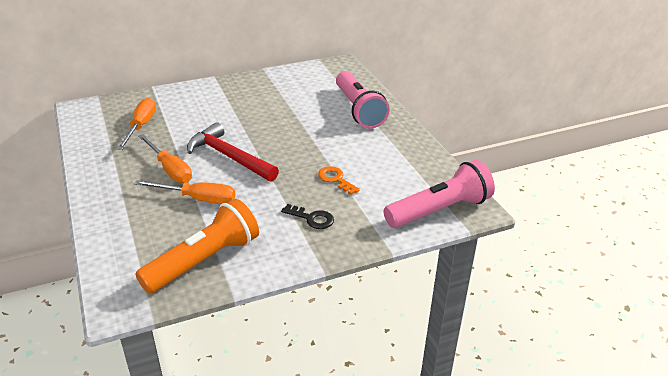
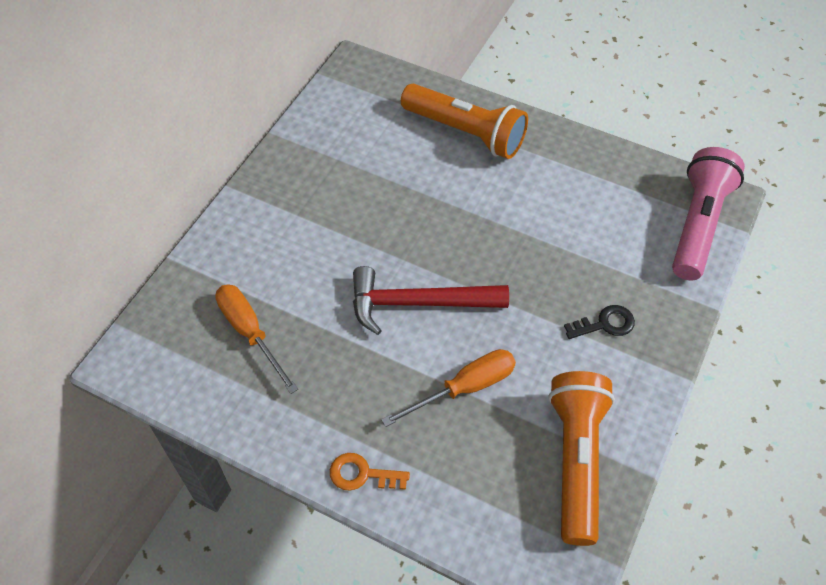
camera: 40 degrees left, 20 degrees up
orange screwdriver [138,134,192,183] -> none
orange key [318,166,360,195] -> orange key moved to [330,453,410,491]
pink flashlight [336,71,390,129] -> orange flashlight [401,83,528,159]

